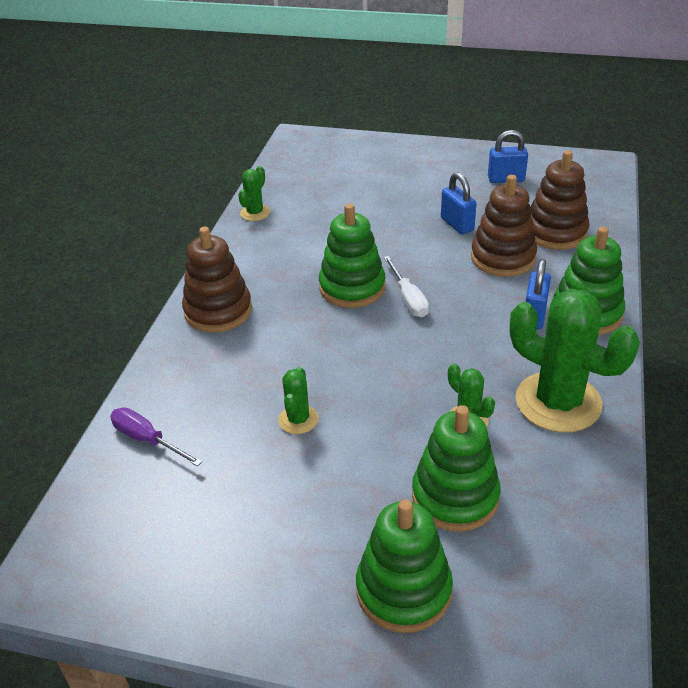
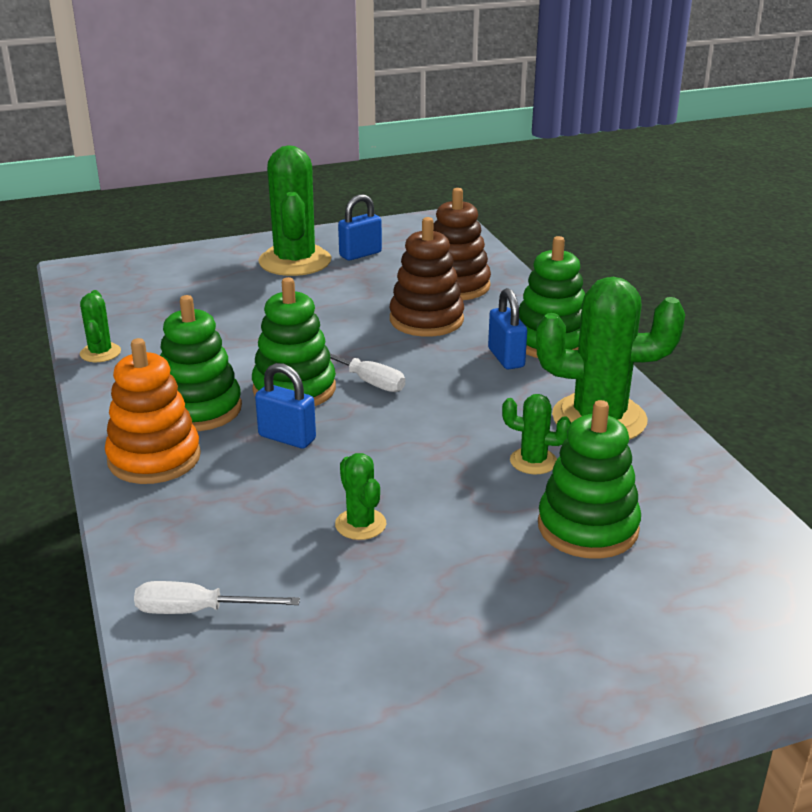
camera: 35 degrees left, 10 degrees down
purple screwdriver [110,407,202,467] -> white screwdriver [134,581,300,614]
brown stacking toy [182,227,252,333] -> orange stacking toy [105,338,201,484]
green stacking toy [356,499,453,633] -> green stacking toy moved to [160,295,242,431]
blue padlock [441,172,477,234] -> blue padlock moved to [255,363,316,449]
none -> green cactus [258,145,331,276]

